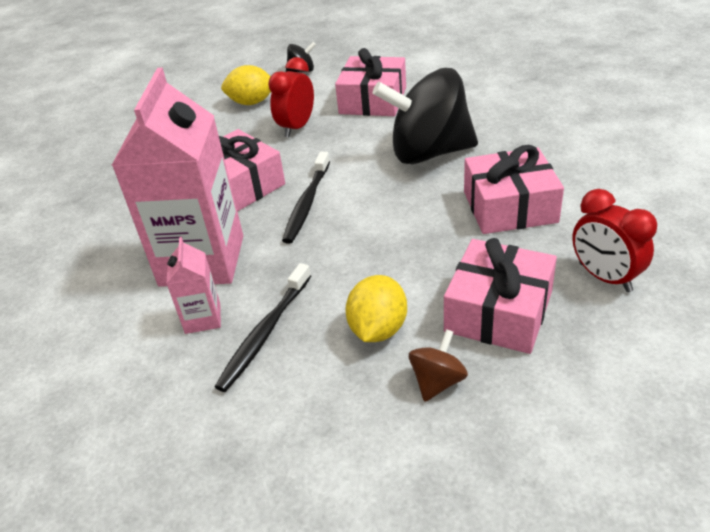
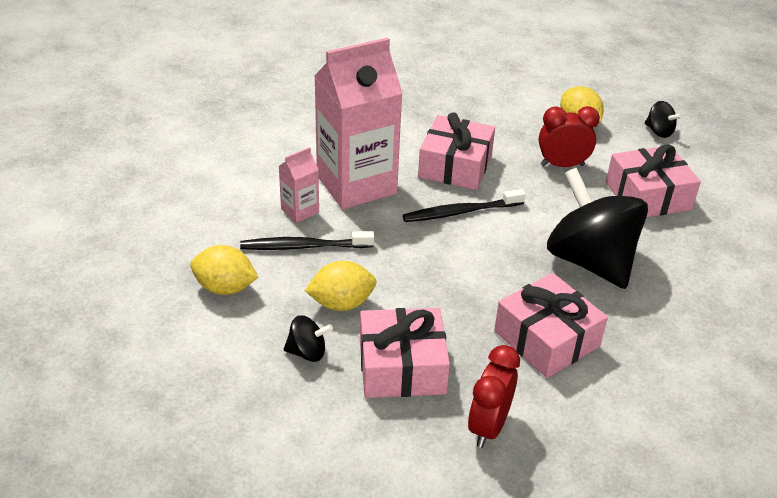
camera: 55 degrees right, 0 degrees up
brown spinning top [409,329,468,402] -> black spinning top [284,315,333,362]
none -> yellow lemon [190,245,258,295]

